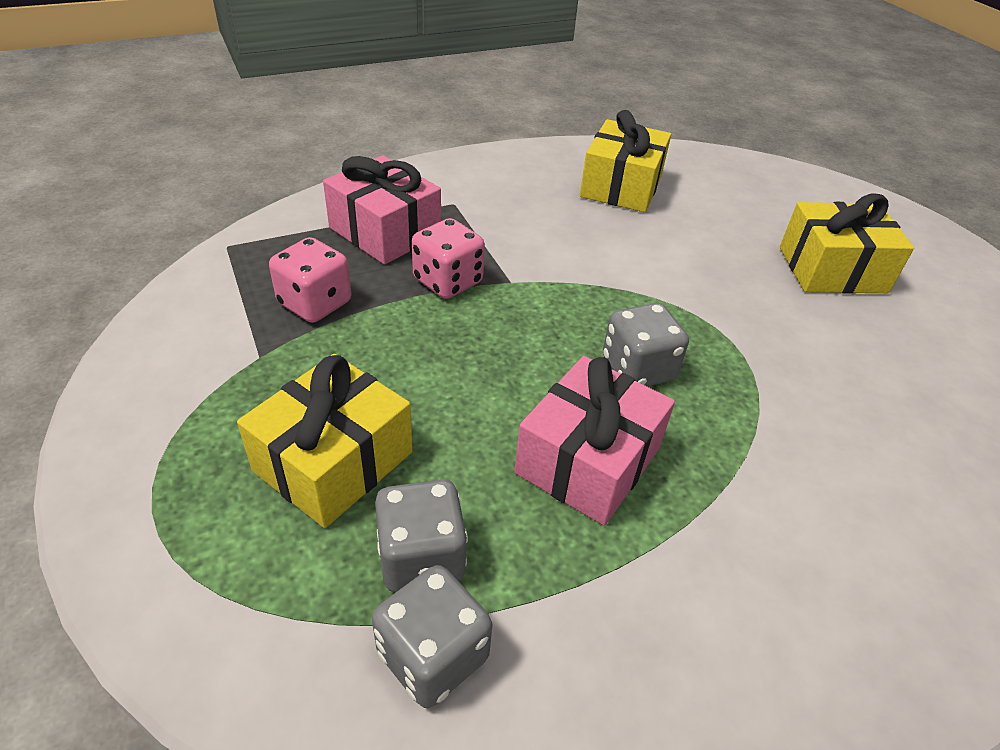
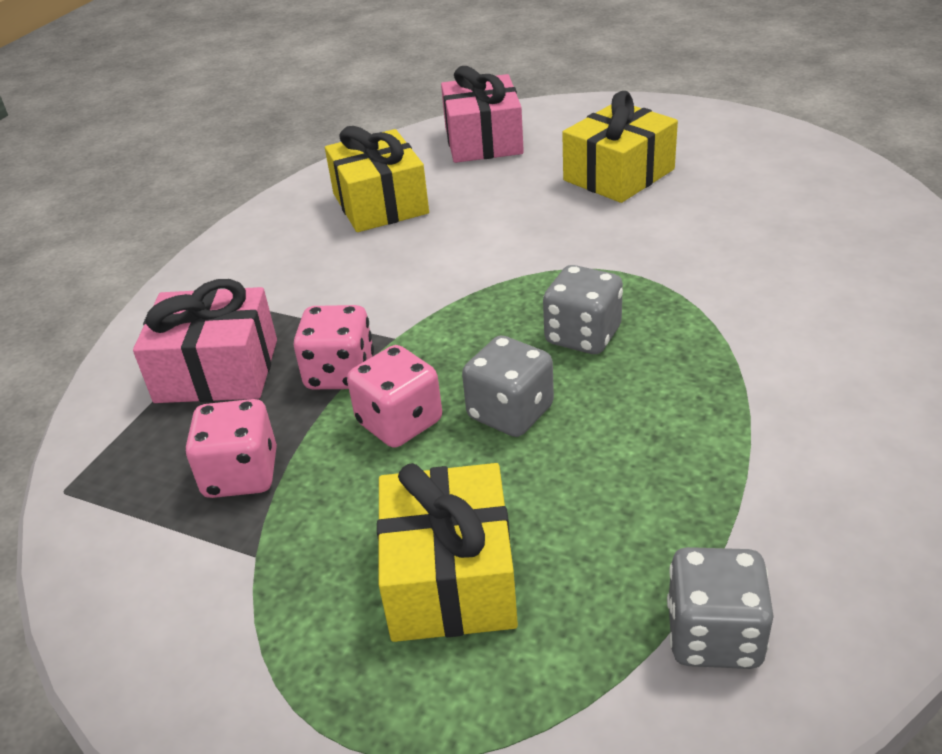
camera: 35 degrees left, 5 degrees down
grey dice [375,480,468,592] -> grey dice moved to [462,336,554,437]
pink gift [514,356,675,525] -> pink gift moved to [441,66,524,163]
none -> pink dice [347,345,442,448]

